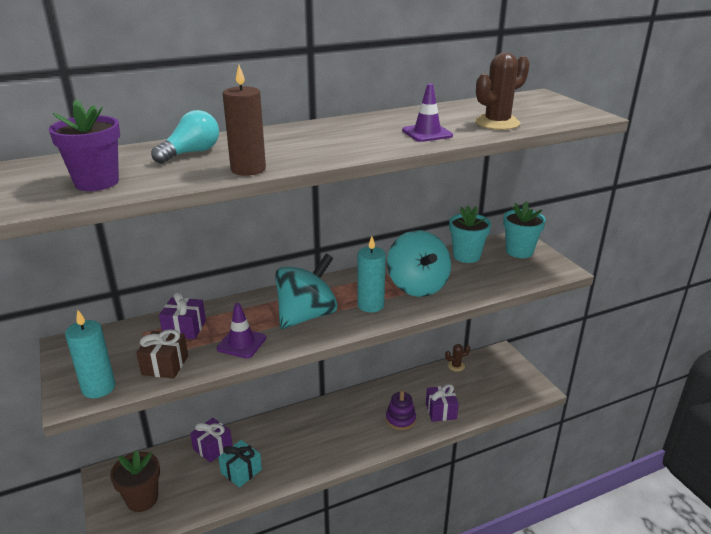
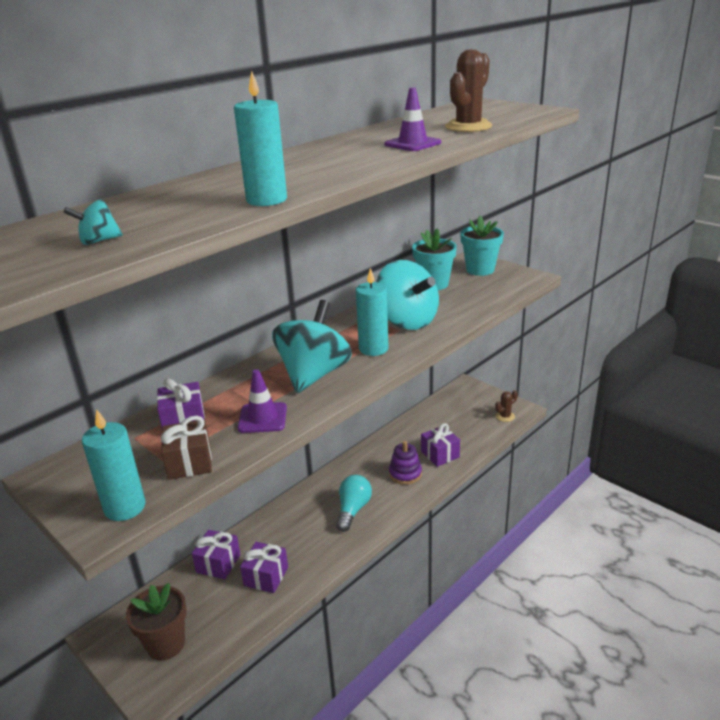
camera: 20 degrees left, 0 degrees up
purple flower pot [49,99,120,191] -> turquoise spinning top [63,200,123,245]
turquoise light bulb [151,110,219,164] -> turquoise light bulb moved to [336,475,372,532]
turquoise gift [219,440,262,488] -> purple gift [240,542,288,593]
brown candle [223,65,266,176] -> turquoise candle [234,71,287,206]
brown cactus [445,344,470,372] -> brown cactus moved to [495,390,518,422]

